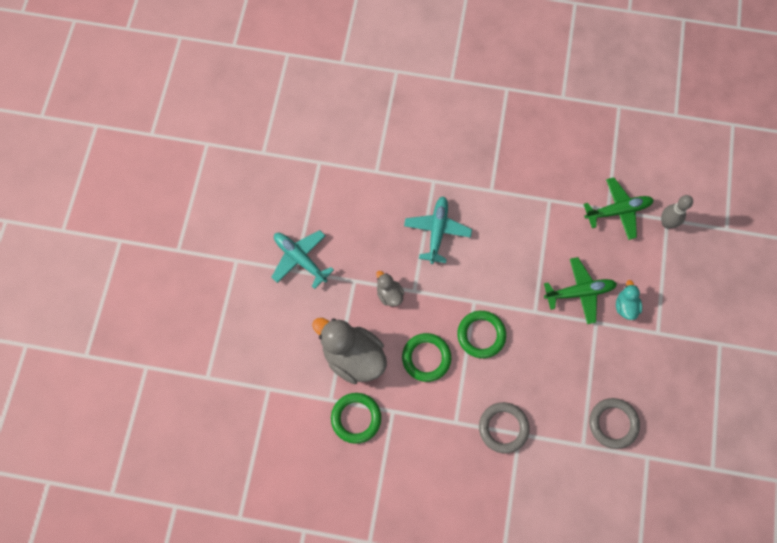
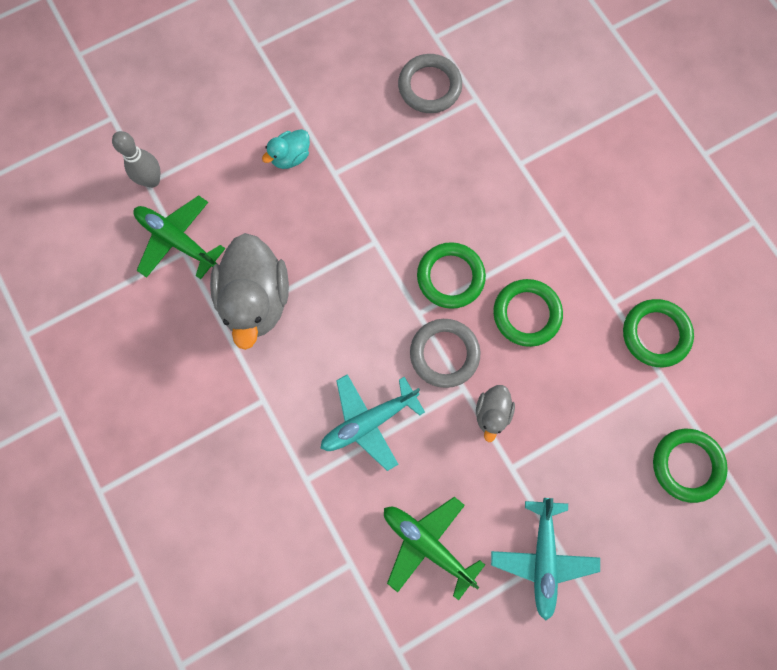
camera: 130 degrees left, 5 degrees up
grey duck [312,318,387,384] -> grey duck moved to [210,233,289,350]
grey ring [479,402,530,454] -> grey ring moved to [410,319,480,388]
green plane [544,257,617,324] -> green plane moved to [384,497,485,600]
none -> green ring [653,429,728,503]

